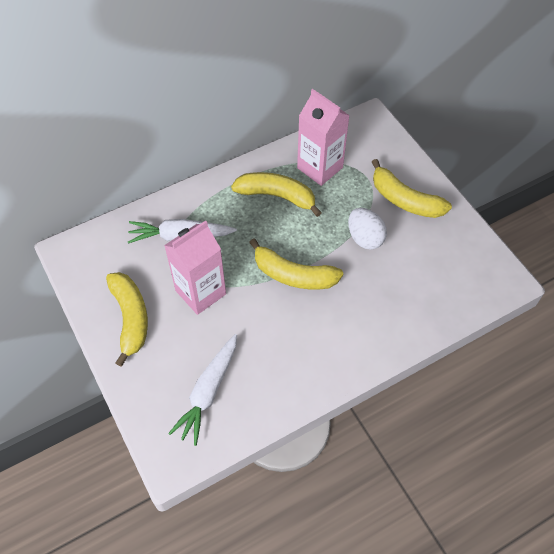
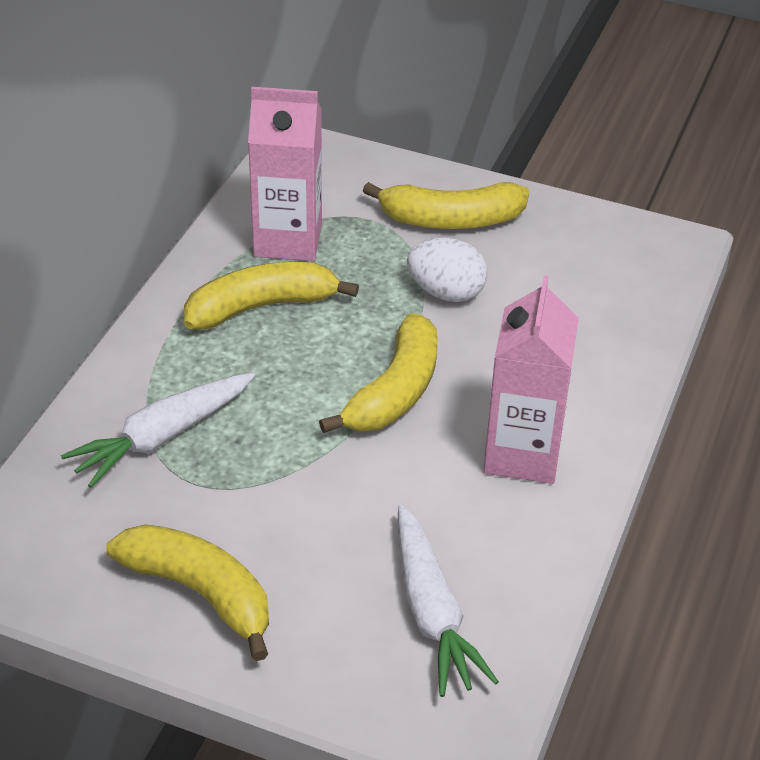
camera: 40 degrees left, 15 degrees down
pink carton [164,221,226,315] -> pink carton moved to [484,275,579,484]
yellow banana [249,238,343,290] -> yellow banana turned 45 degrees counterclockwise [319,313,438,433]

